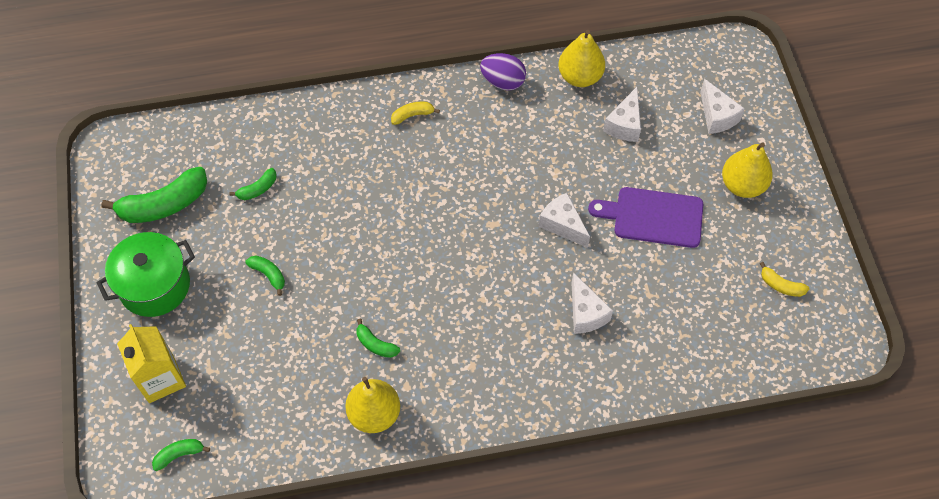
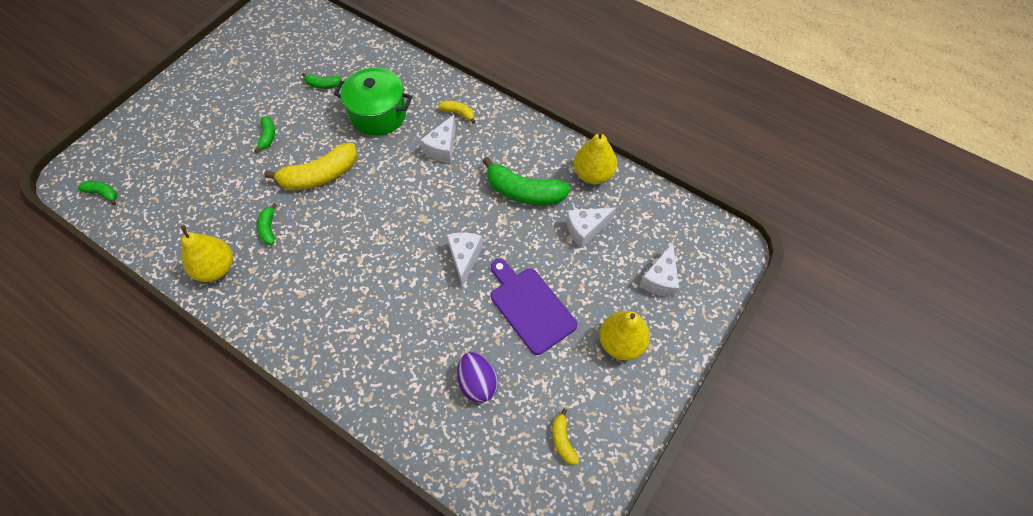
camera: 45 degrees right, 0 degrees up
green pot [97,232,195,317] -> green pot moved to [334,68,412,136]
green banana [101,167,207,223] -> green banana moved to [482,157,571,205]
yellow carton [117,324,186,403] -> none
purple egg [480,53,526,91] -> purple egg moved to [457,352,498,403]
white cheese [571,272,613,334] -> white cheese moved to [420,115,456,163]
none -> yellow banana [265,143,357,190]

